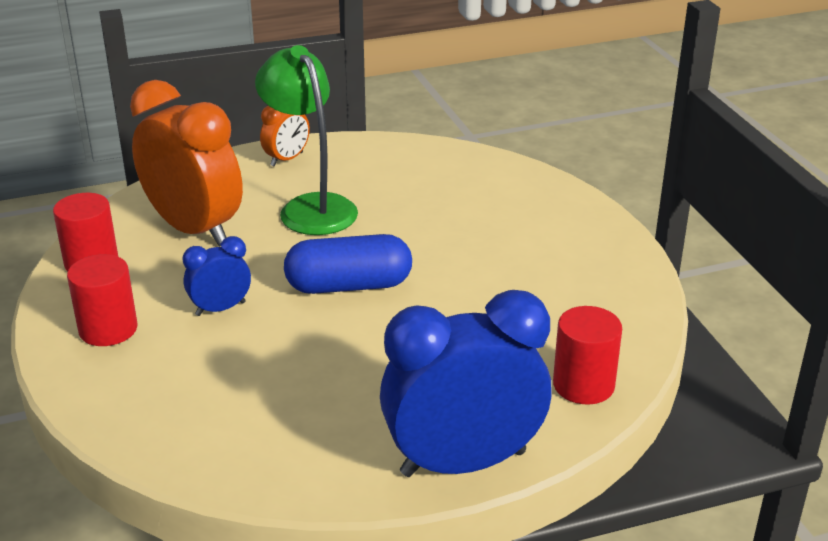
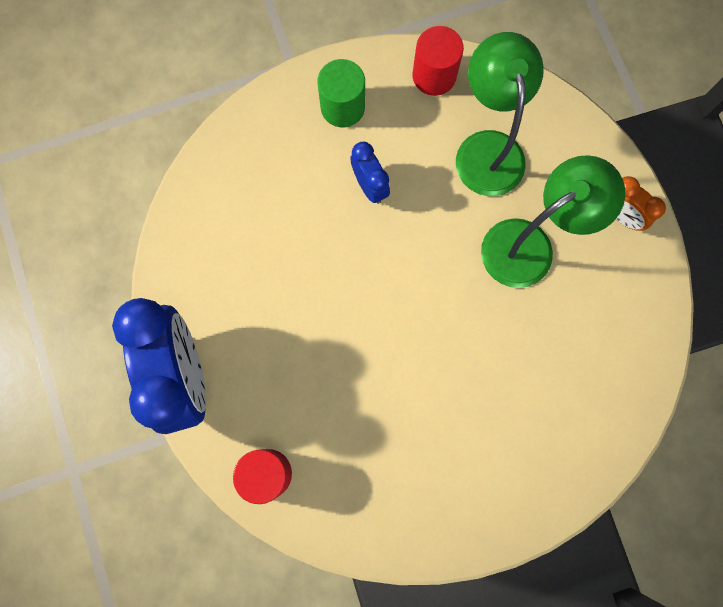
camera: 90 degrees right, 45 degrees up
red cylinder [67,254,138,346] -> green cylinder [318,59,365,127]
orange clock [130,80,243,247] -> green lamp [456,32,544,196]
blue capsule [284,234,412,294] -> none

